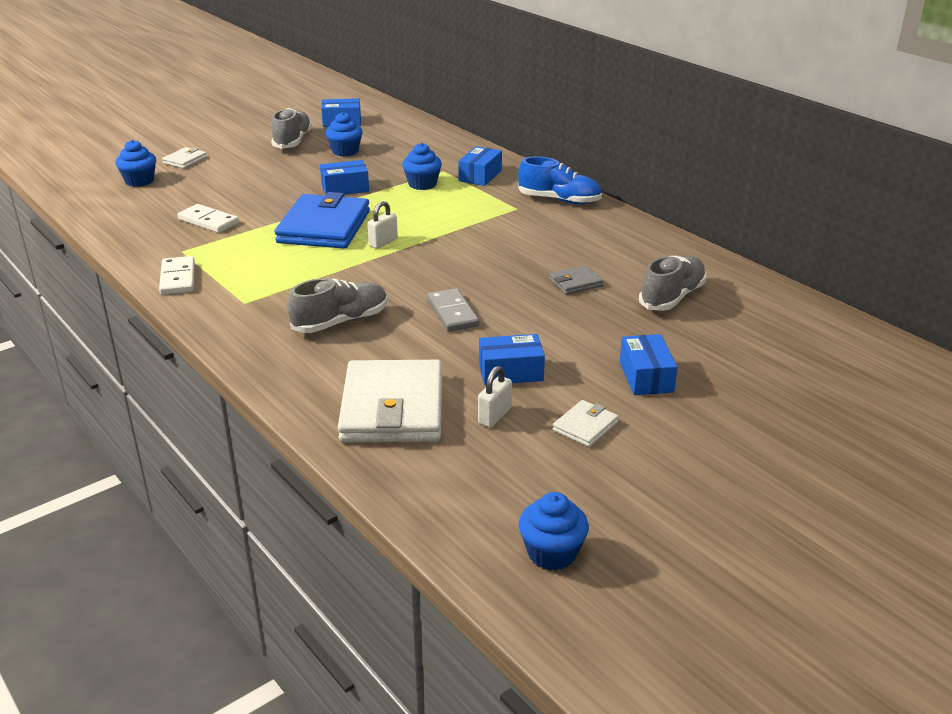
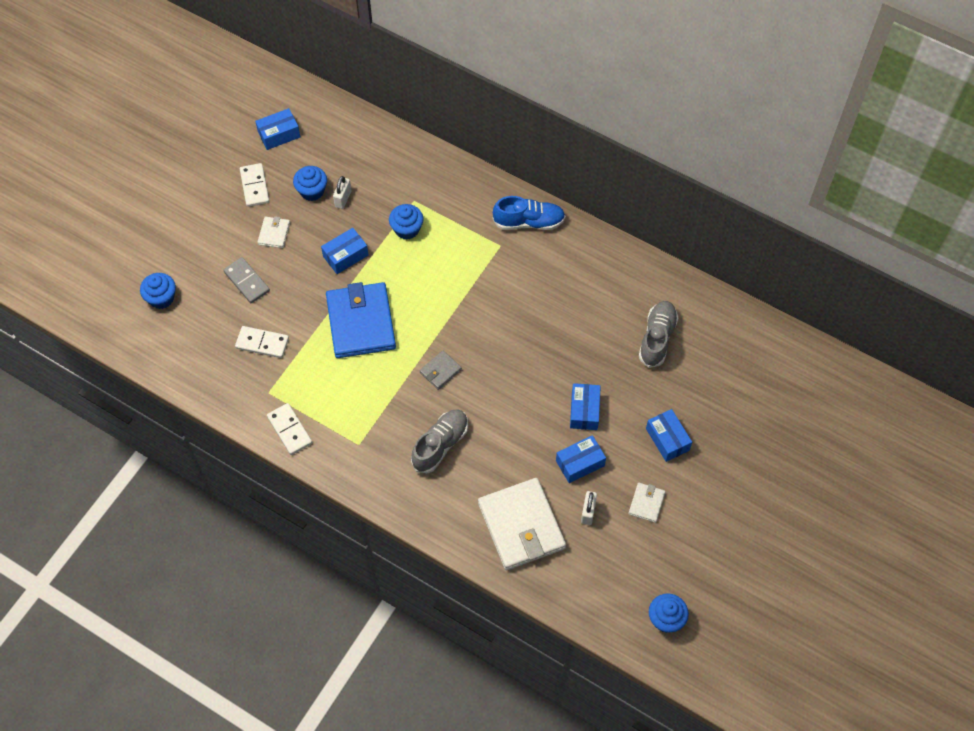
camera: 20 degrees left, 30 degrees up
white wallet [162,147,207,168] -> white wallet moved to [257,216,290,248]
grey shoe [271,108,312,149] -> white domino [240,163,270,207]
white padlock [368,201,398,249] -> white padlock moved to [333,176,351,209]
grey domino [427,288,479,332] -> grey domino moved to [223,257,270,303]
blue box [458,146,502,186] -> blue box moved to [570,383,601,430]
grey wallet [549,265,603,295] -> grey wallet moved to [420,351,462,390]

